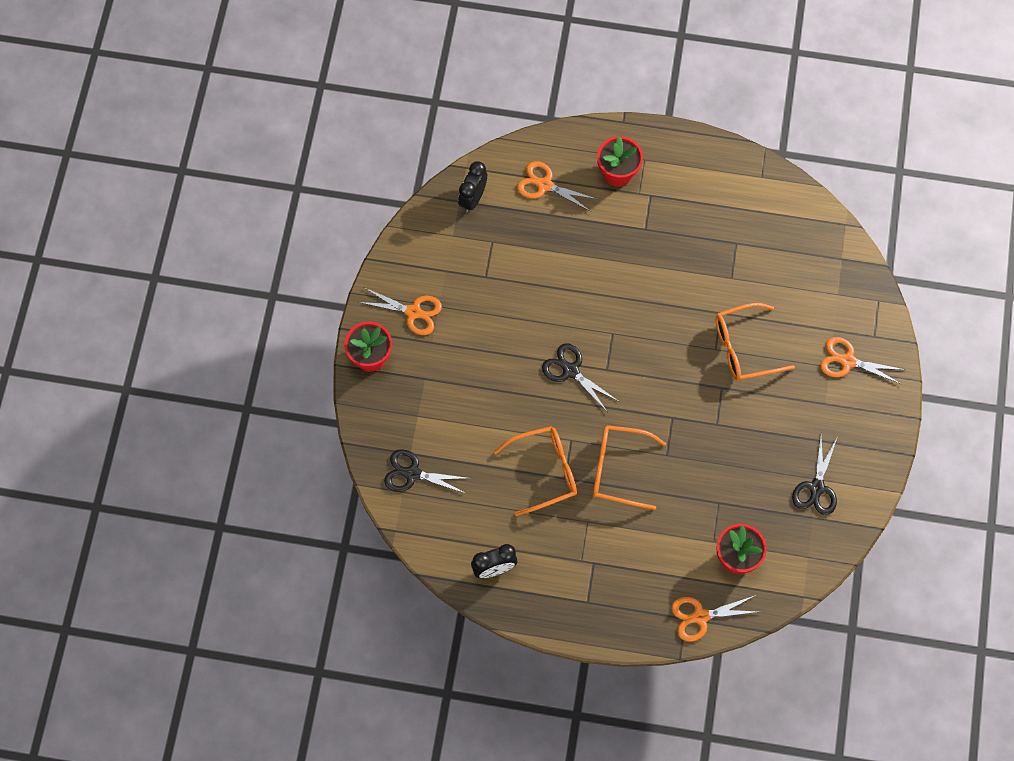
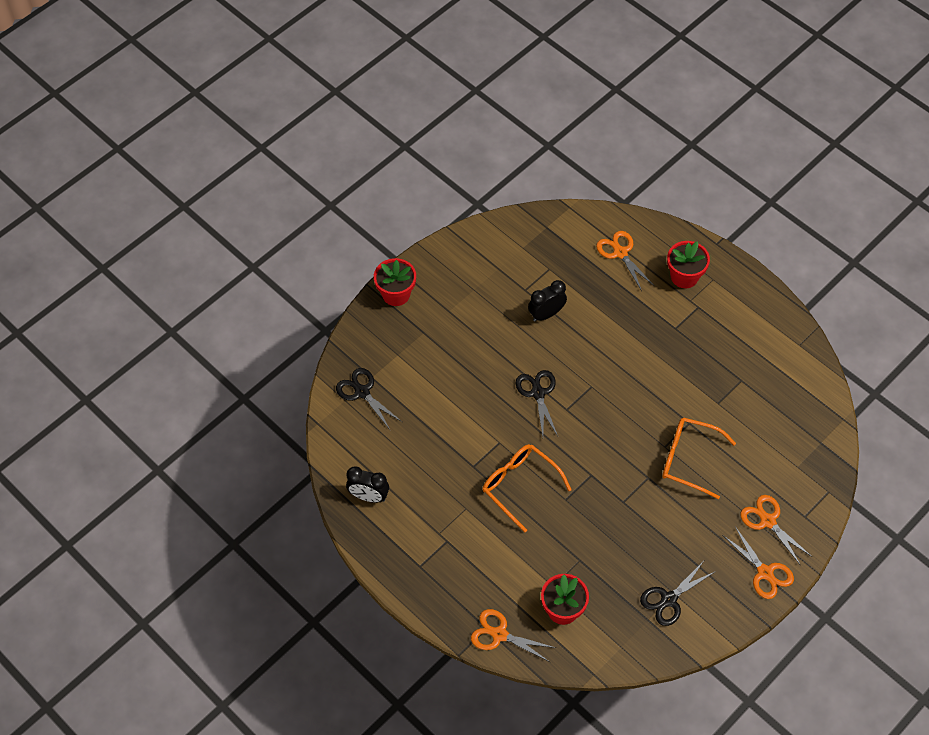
camera: 35 degrees right, 10 degrees down
orange scissors [359,288,442,335] -> orange scissors moved to [724,526,794,599]
black clock [458,161,487,213] -> black clock moved to [528,280,567,322]
orange glasses [494,426,577,516] -> none

